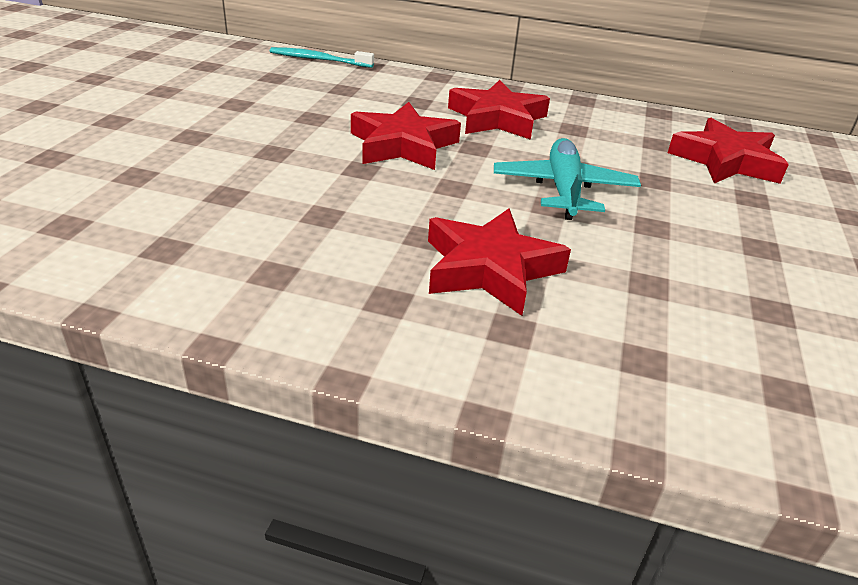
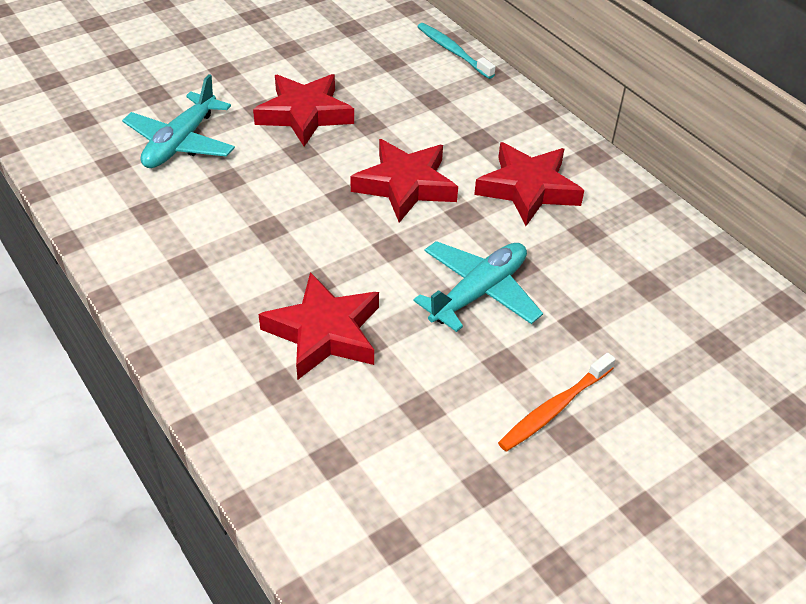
camera: 40 degrees right, 10 degrees up
red star [668,118,789,184] -> red star moved to [253,74,354,146]
none -> turquoise plane [122,74,235,168]
none -> orange toothbrush [498,353,616,452]

